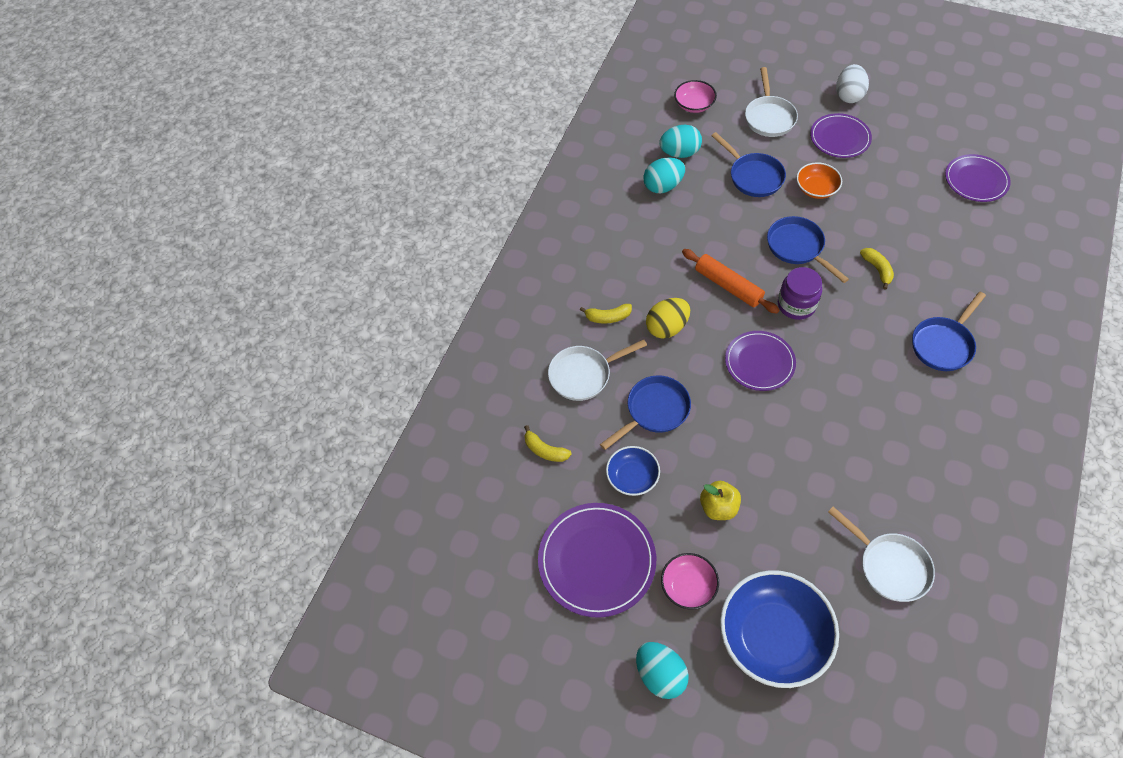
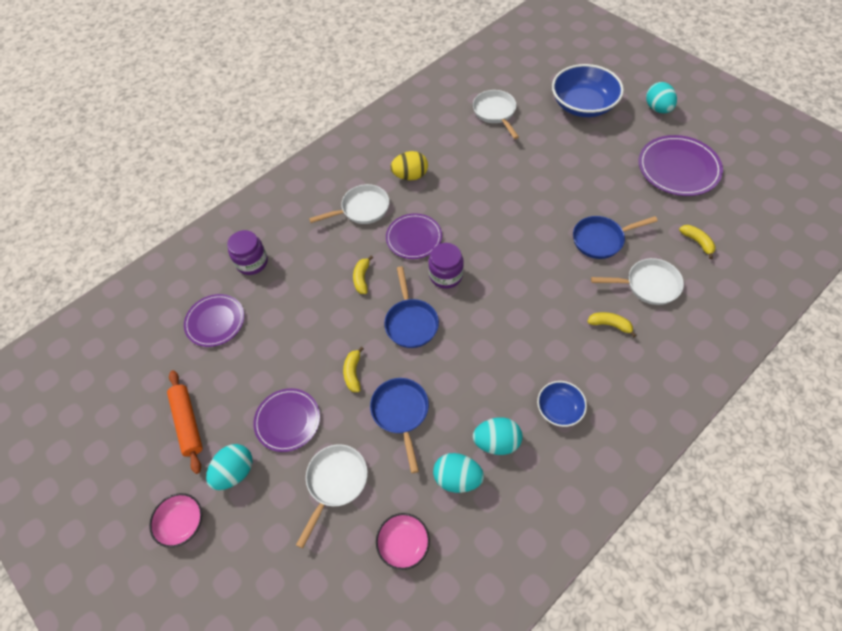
camera: 155 degrees left, 0 degrees up
blue bowl [606,446,660,496] -> blue bowl moved to [537,381,587,427]
yellow egg [646,298,690,339] -> yellow egg moved to [390,151,428,180]
pink bowl [661,553,719,610] -> pink bowl moved to [149,493,202,548]
orange rolling pin [682,249,779,314] -> orange rolling pin moved to [167,370,203,474]
yellow apple [700,481,741,520] -> none
purple plate [725,331,796,391] -> purple plate moved to [386,213,442,259]
orange bowl [796,162,842,199] -> yellow banana [343,346,364,392]
white egg [836,64,869,103] -> turquoise egg [206,444,252,490]
blue pan [912,292,986,371] -> white pan [309,184,389,224]
none -> purple jar [227,230,268,275]

